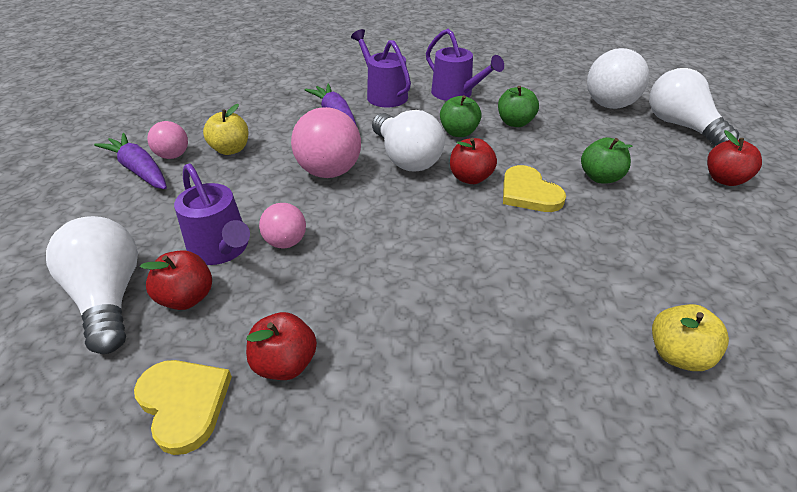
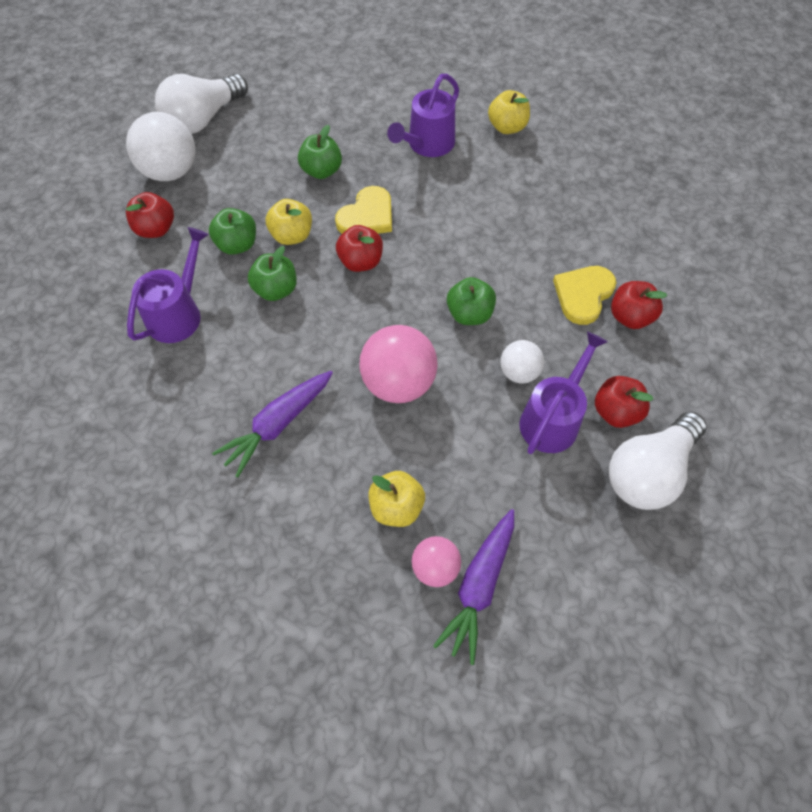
camera: 110 degrees left, 20 degrees up
yellow heart [134,360,232,455] -> yellow heart moved to [553,266,617,325]
pink ball [259,203,306,248] -> white ball [500,340,544,383]
purple watering can [351,29,411,107] -> purple watering can moved to [387,74,459,157]
white light bulb [372,110,445,171] -> none
red apple [707,130,762,186] -> red apple moved to [126,192,174,238]
none -> yellow apple [266,199,312,245]
none -> green apple [447,277,496,325]

